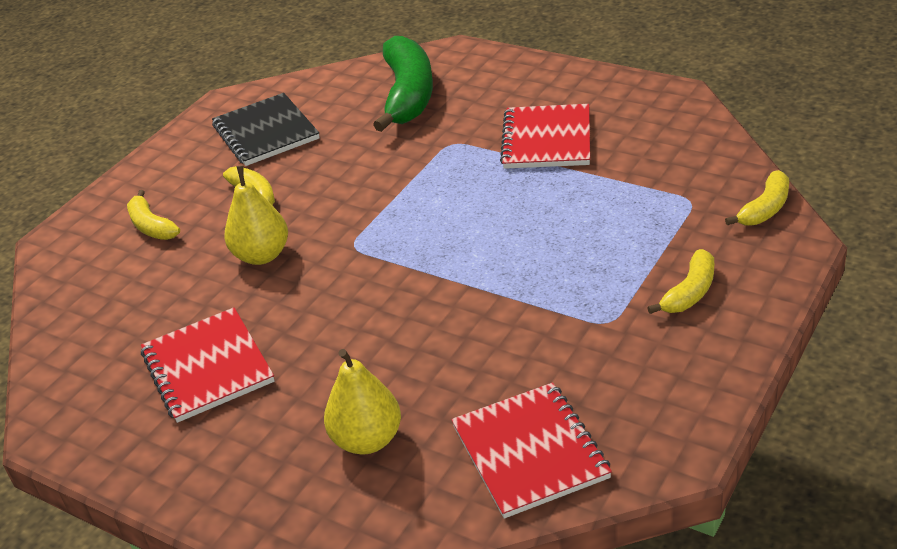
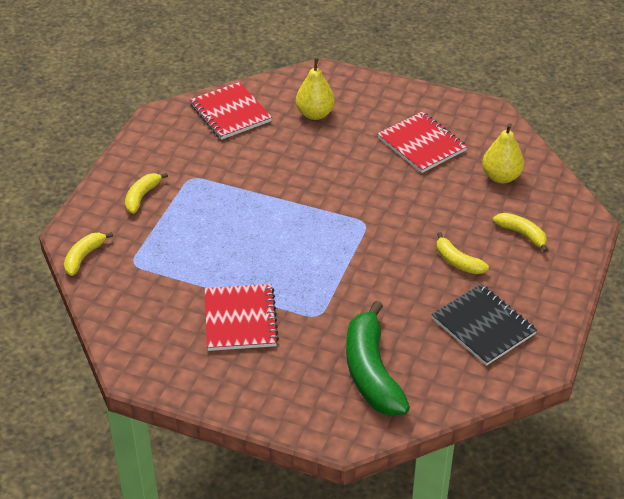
camera: 165 degrees right, 5 degrees up
yellow pear [225,165,288,265] -> yellow pear moved to [482,123,524,183]

